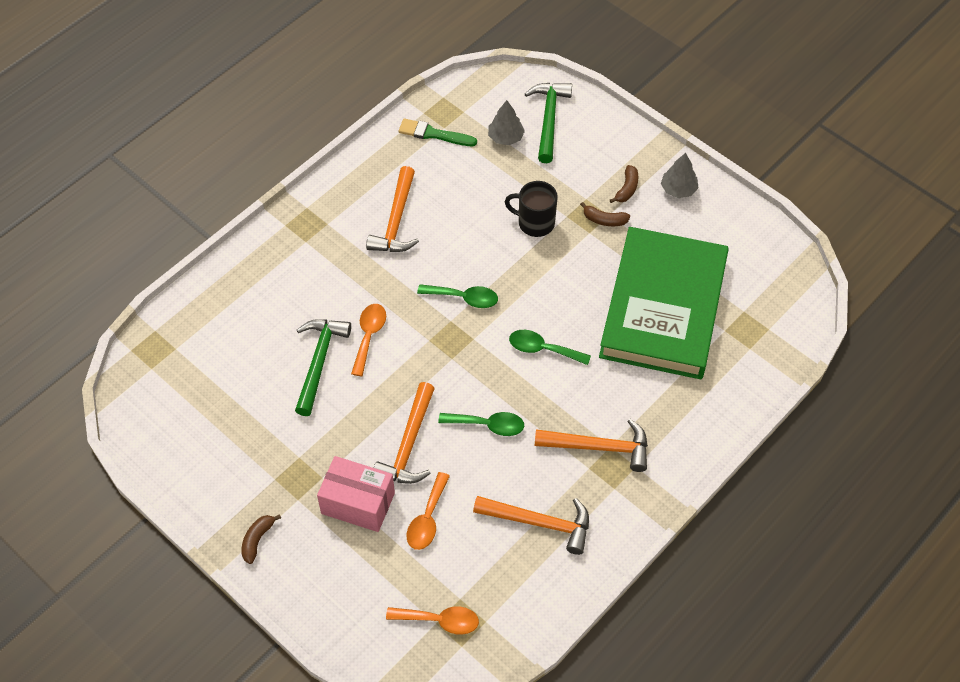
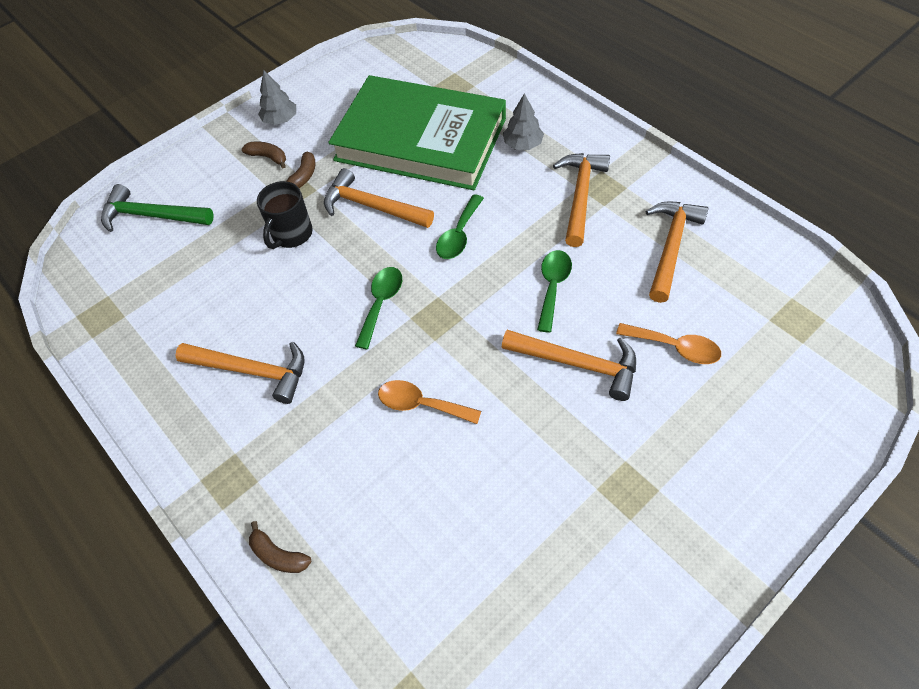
camera: 80 degrees left, 0 degrees up
brown banana [242,514,281,564] -> brown banana moved to [249,521,311,573]
green hammer [295,319,351,416] -> none
pink box [317,456,395,532] -> none
orange spoon [386,606,479,635] -> none
green brush [398,118,477,146] -> none
grey tree [488,100,525,145] -> grey tree moved to [503,93,544,150]
none -> orange hammer [324,168,434,228]

